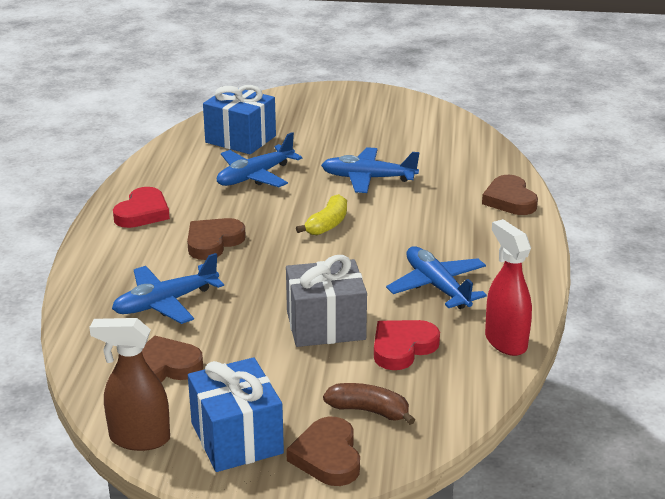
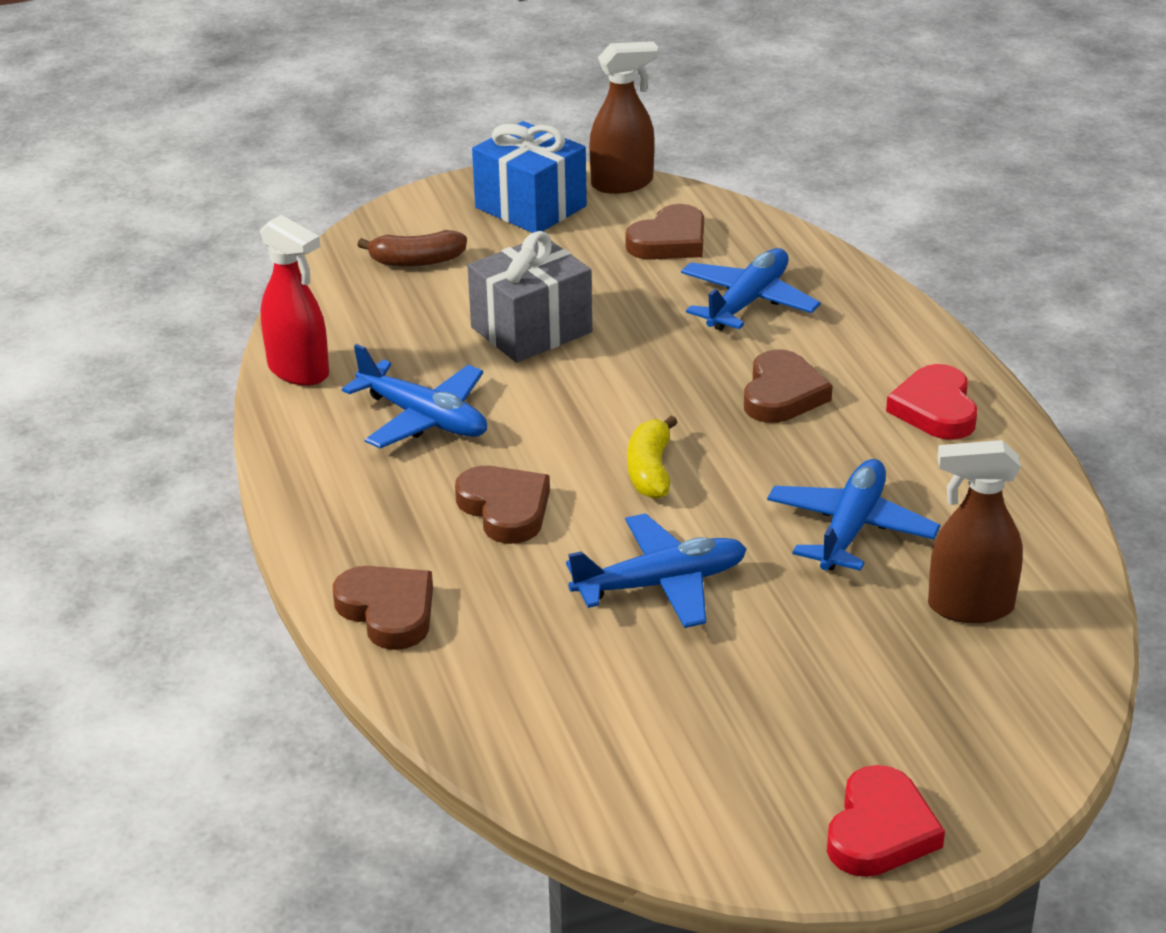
camera: 155 degrees right, 5 degrees up
blue gift [203,85,276,154] -> brown spray bottle [928,440,1023,623]
brown heart [286,417,360,486] -> brown heart moved to [455,466,550,544]
red heart [374,320,440,370] -> red heart moved to [827,765,945,877]

